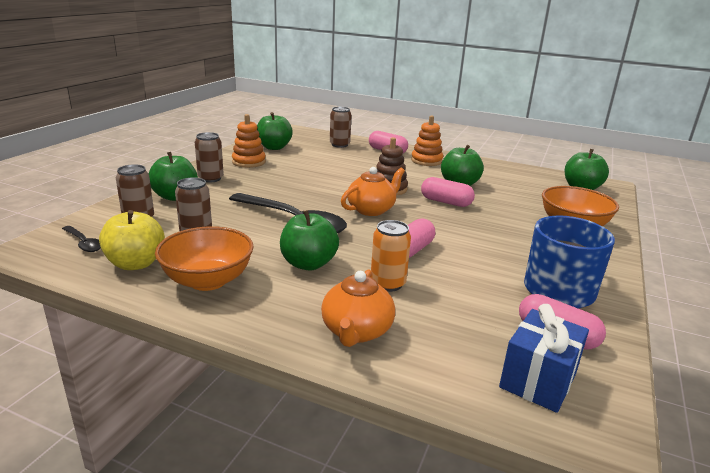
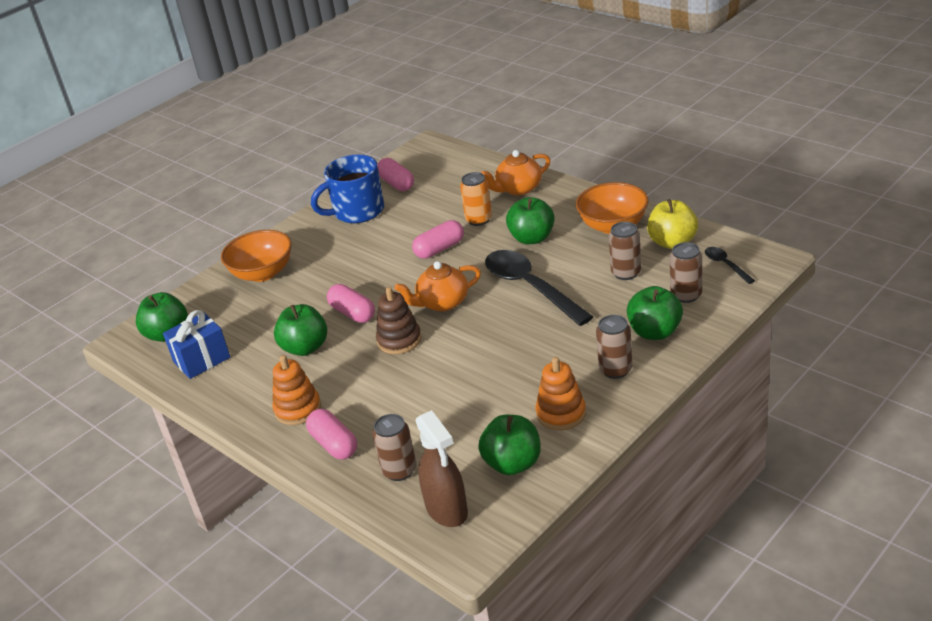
camera: 155 degrees left, 10 degrees up
orange teapot [321,269,395,347] -> orange teapot turned 150 degrees counterclockwise [481,150,550,196]
blue gift [499,304,589,413] -> blue gift moved to [163,310,230,379]
none -> brown spray bottle [416,410,468,527]

